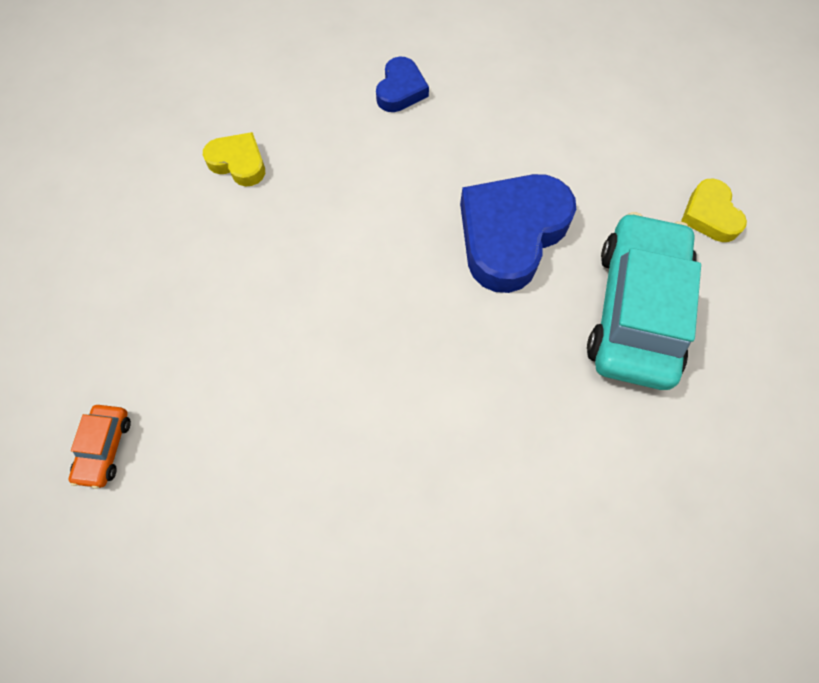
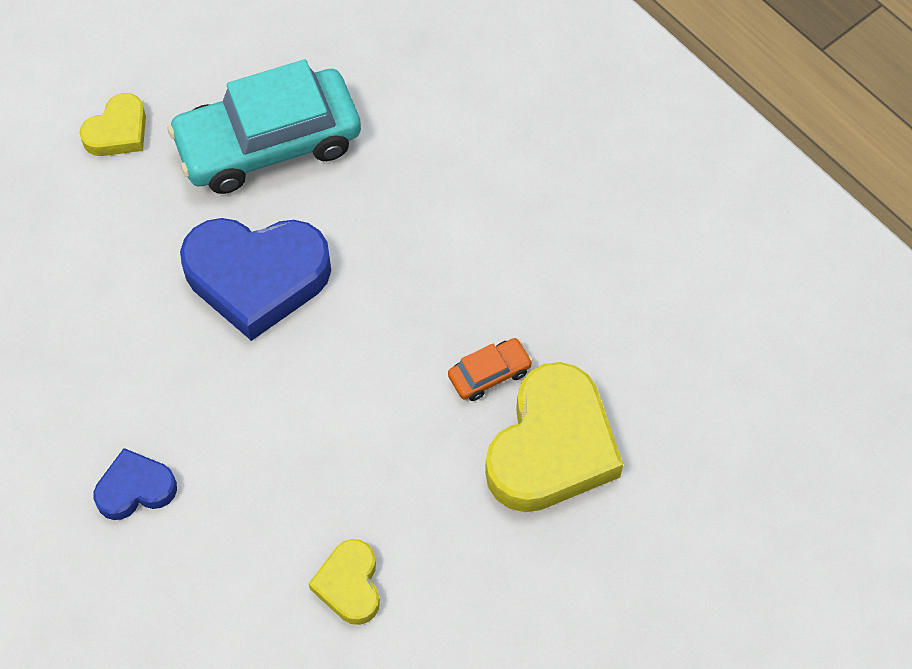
camera: 125 degrees left, 5 degrees down
orange car [69,405,131,489] -> orange car moved to [448,338,533,401]
none -> yellow heart [485,362,623,512]

